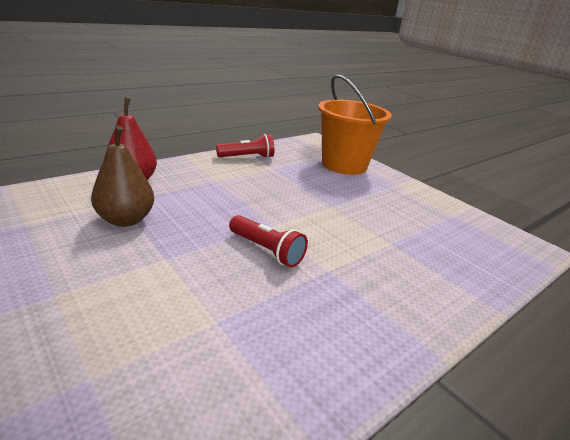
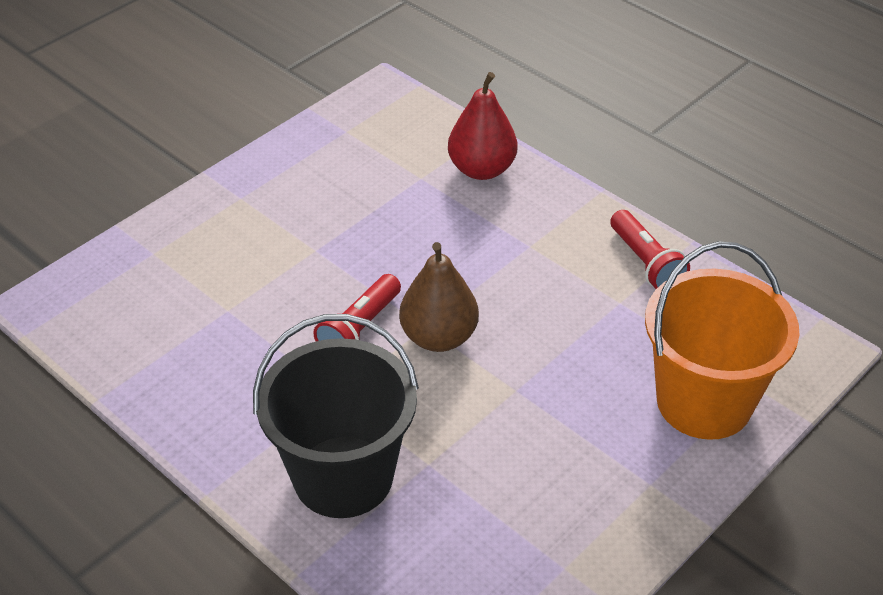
camera: 85 degrees right, 15 degrees up
brown pear [91,126,154,227] -> brown pear moved to [399,242,479,352]
none -> black bucket [253,314,419,518]

